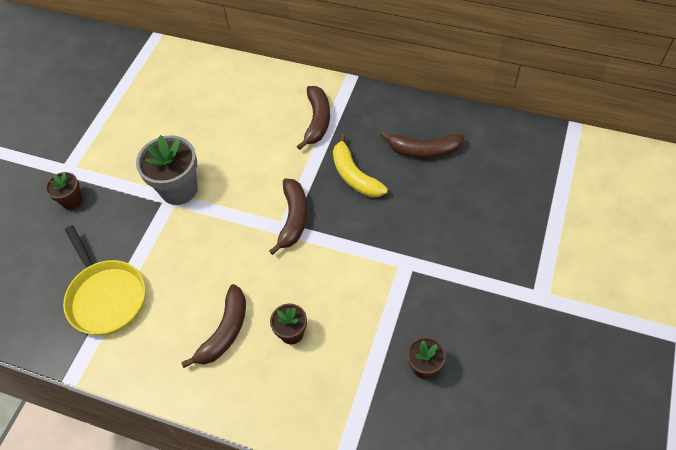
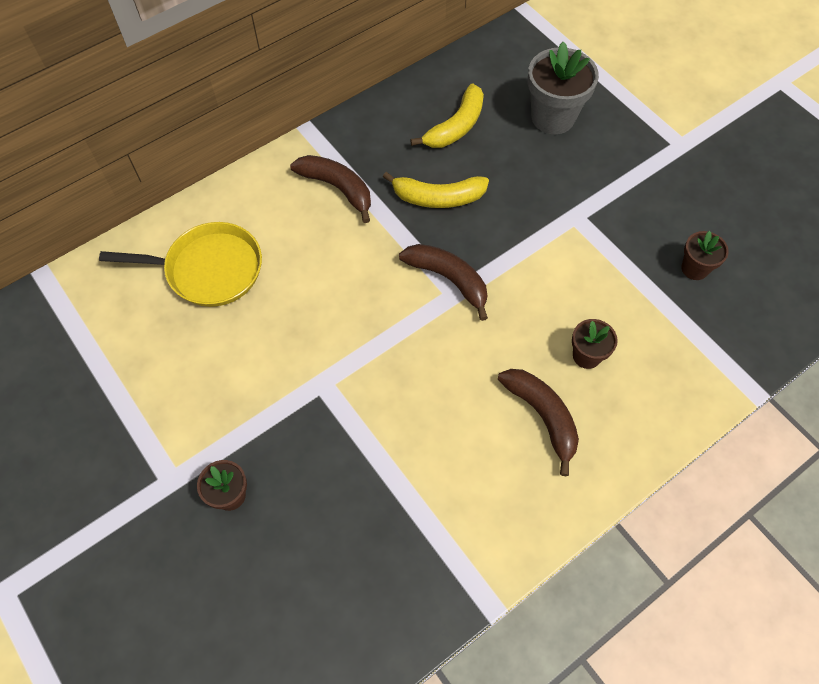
camera: 60 degrees left, 5 degrees up
yellow pan [63,225,145,335] -> yellow pan moved to [99,222,262,307]
grey flower pot [136,135,198,205] -> grey flower pot moved to [528,42,599,134]
brown banana [380,131,464,159] -> yellow banana [410,83,484,148]

